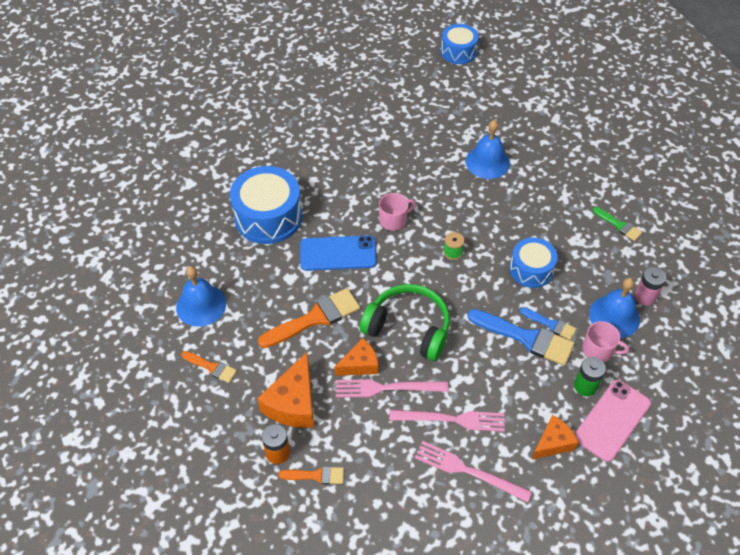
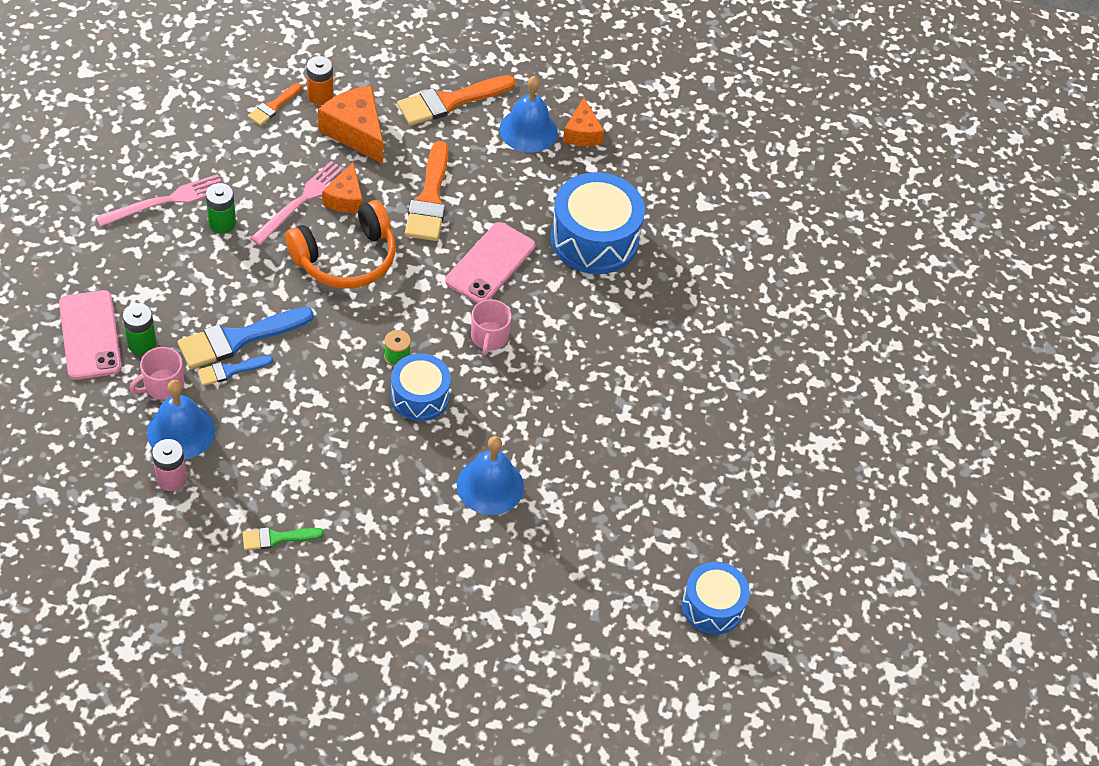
camera: 120 degrees right, 0 degrees up
orange brush [182,351,237,383] -> orange brush [397,75,516,126], size x1.85
blue phone [300,235,377,271] -> pink phone [445,222,535,304]
green headphones [360,284,450,361] -> orange headphones [286,200,396,289]
pink fork [389,410,505,432] -> green battery [206,183,236,234]
blue drum [510,238,558,288] -> blue drum moved to [391,353,451,421]
orange cheese [532,415,579,459] -> orange cheese moved to [563,98,604,146]

